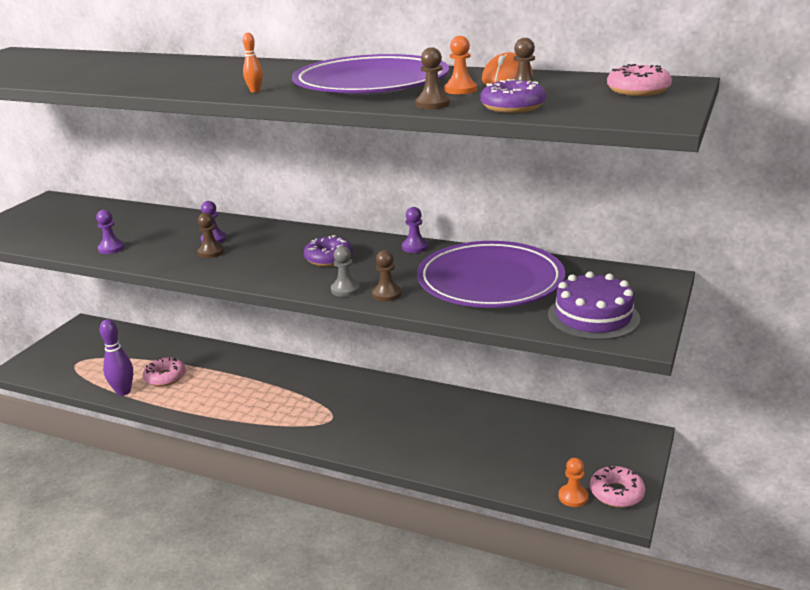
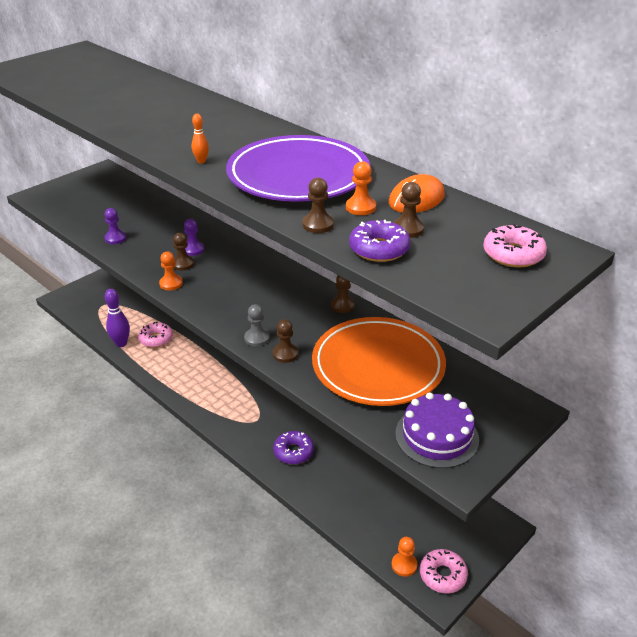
camera: 20 degrees right, 10 degrees up
purple donut [304,235,353,267] -> purple donut moved to [273,431,314,464]
purple pawn [402,207,428,253] -> brown pawn [331,275,355,313]
purple plate [417,241,565,308] -> orange plate [312,317,446,406]
none -> orange pawn [159,252,183,291]

